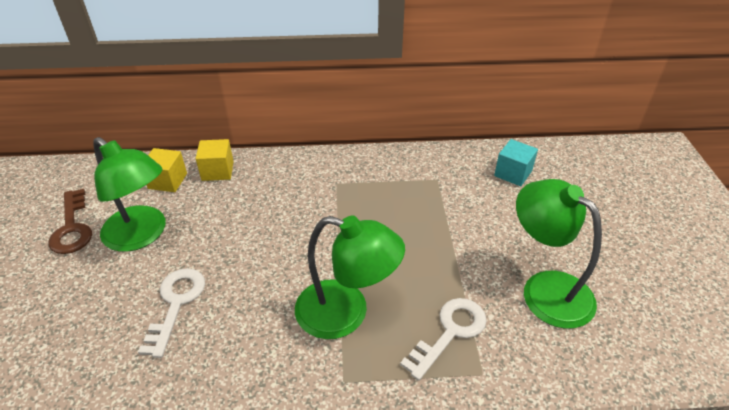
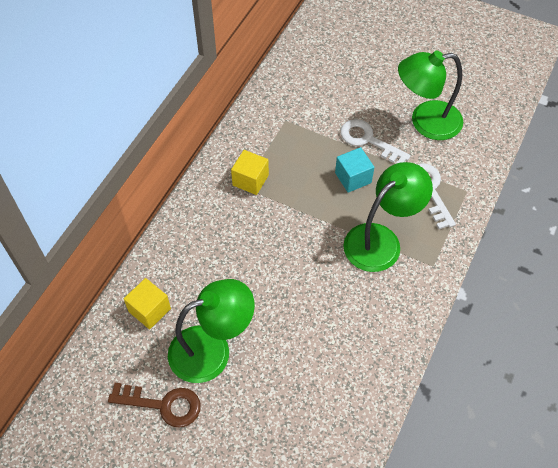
camera: 60 degrees left, 15 degrees up
white key [138,268,205,358] -> white key moved to [340,119,411,164]
yellow cube [196,139,234,181] -> yellow cube moved to [231,150,269,195]
turquoise cube [494,139,538,186] -> turquoise cube moved to [335,147,374,193]

